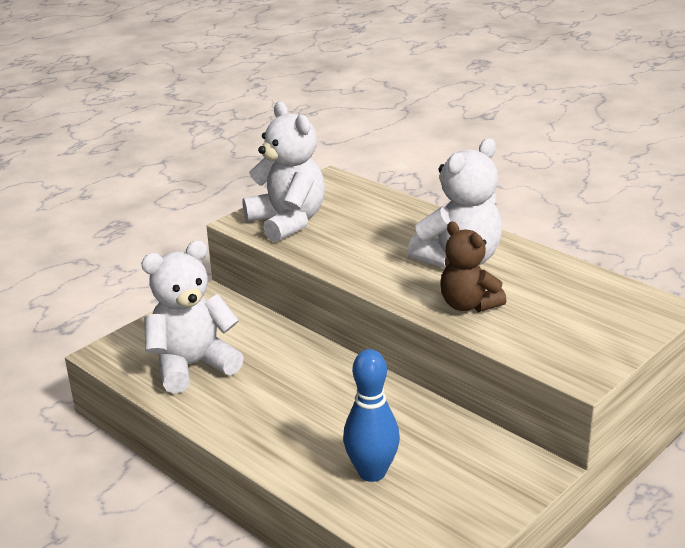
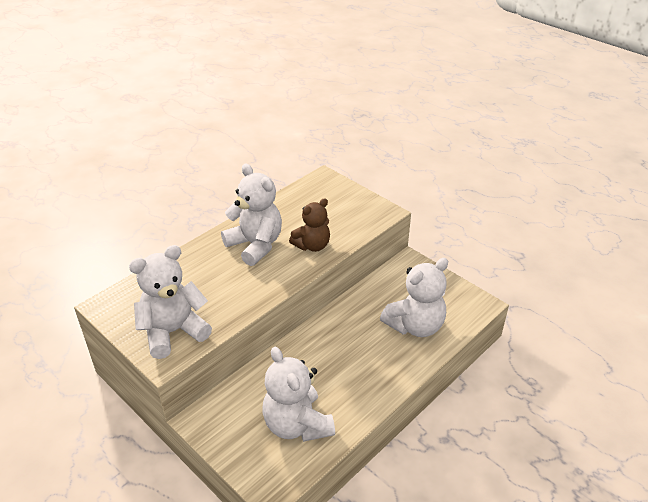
camera: 90 degrees left, 10 degrees up
blue bowling pin [343,349,400,482] -> white teddy bear [380,258,448,337]

